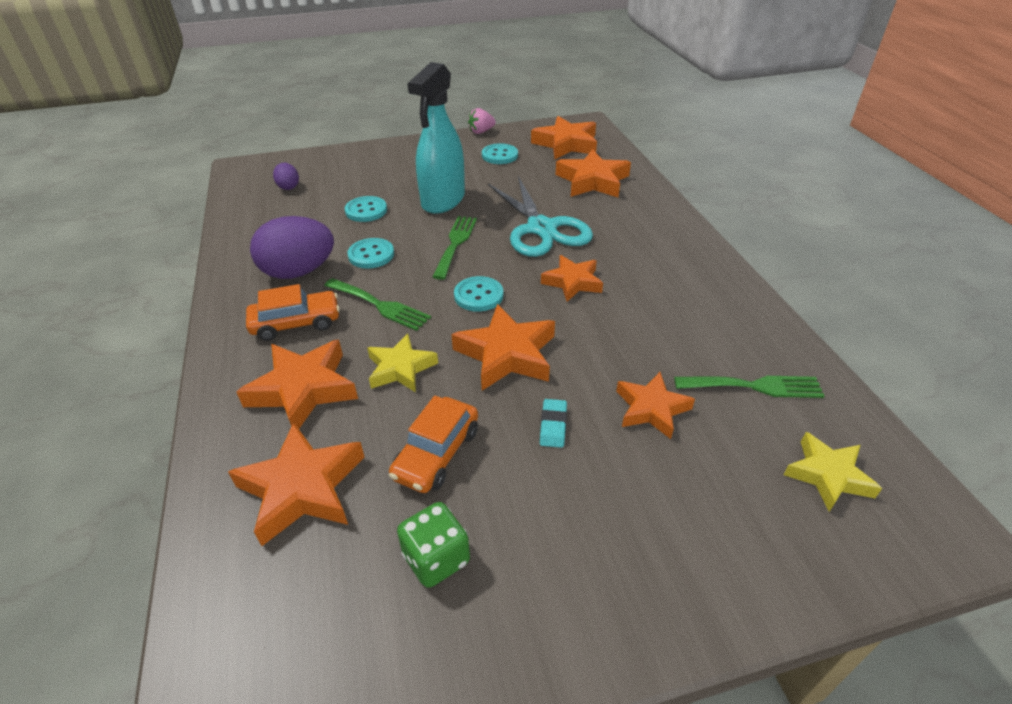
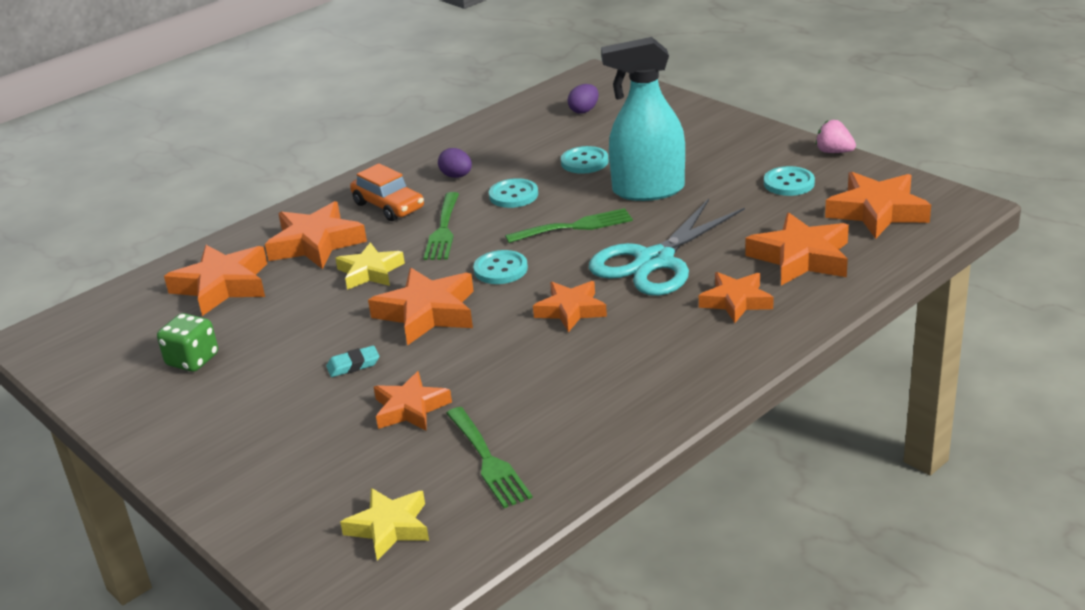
camera: 65 degrees right, 10 degrees down
purple egg [250,216,334,279] -> purple egg [438,148,472,178], size x0.49
orange car [389,396,478,493] -> none
none -> orange star [699,272,774,323]

